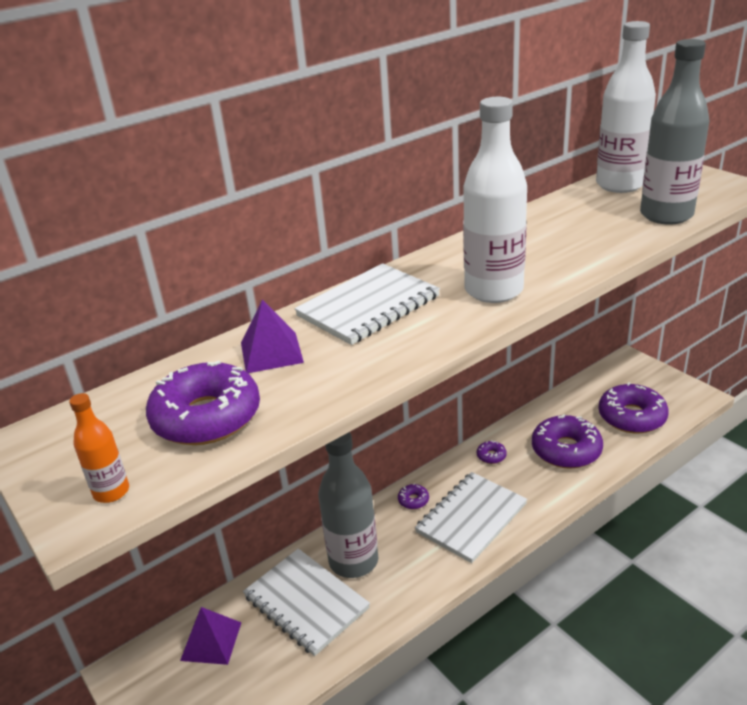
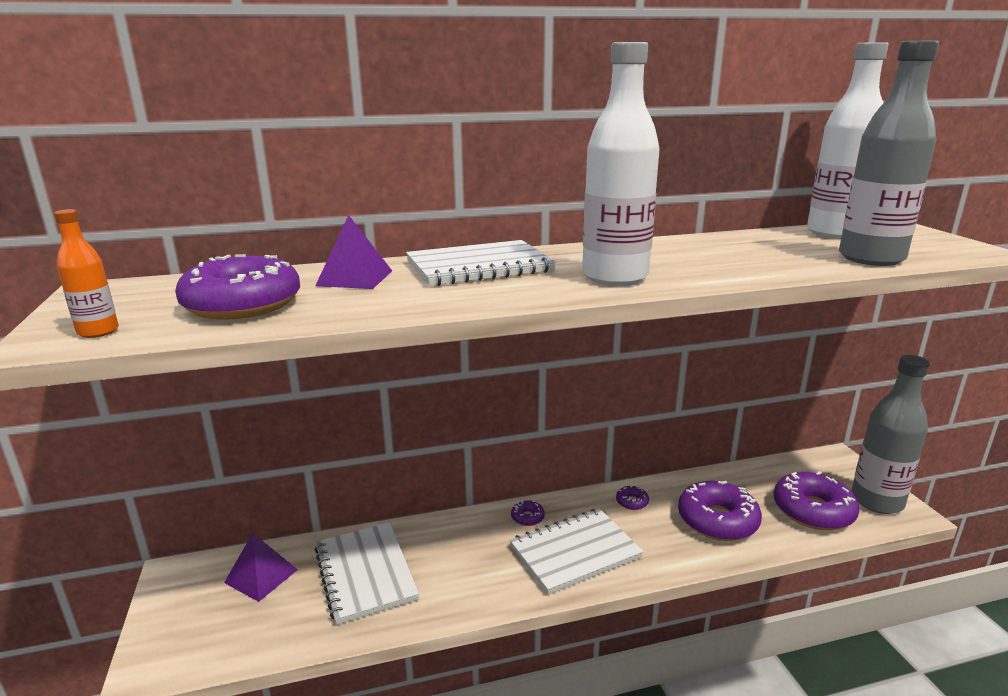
camera: 20 degrees right, 10 degrees down
grey bottle [318,432,378,578] -> grey bottle moved to [851,355,930,514]

